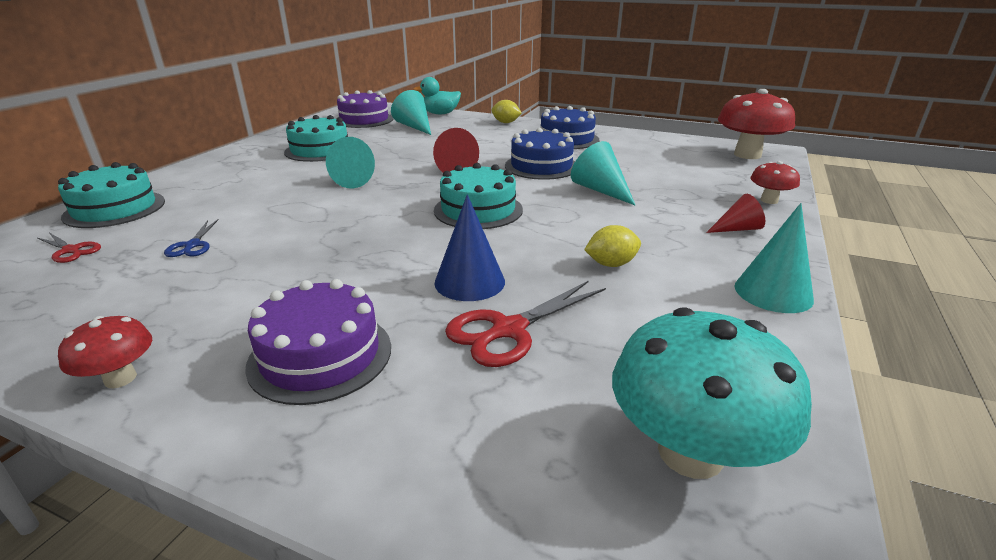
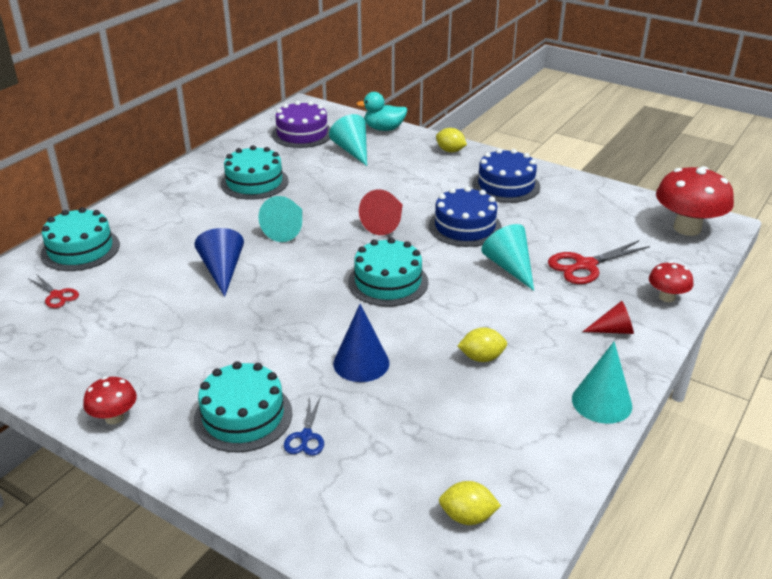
camera: 10 degrees right, 5 degrees up
blue scissors [164,219,219,257] -> blue scissors moved to [284,396,324,456]
purple cake [245,279,391,405] -> turquoise cake [194,361,293,452]
red scissors [445,280,606,367] -> red scissors moved to [548,240,650,284]
turquoise mushroom [612,308,812,479] -> yellow lemon [439,481,501,525]
none -> blue cone [194,228,244,297]

